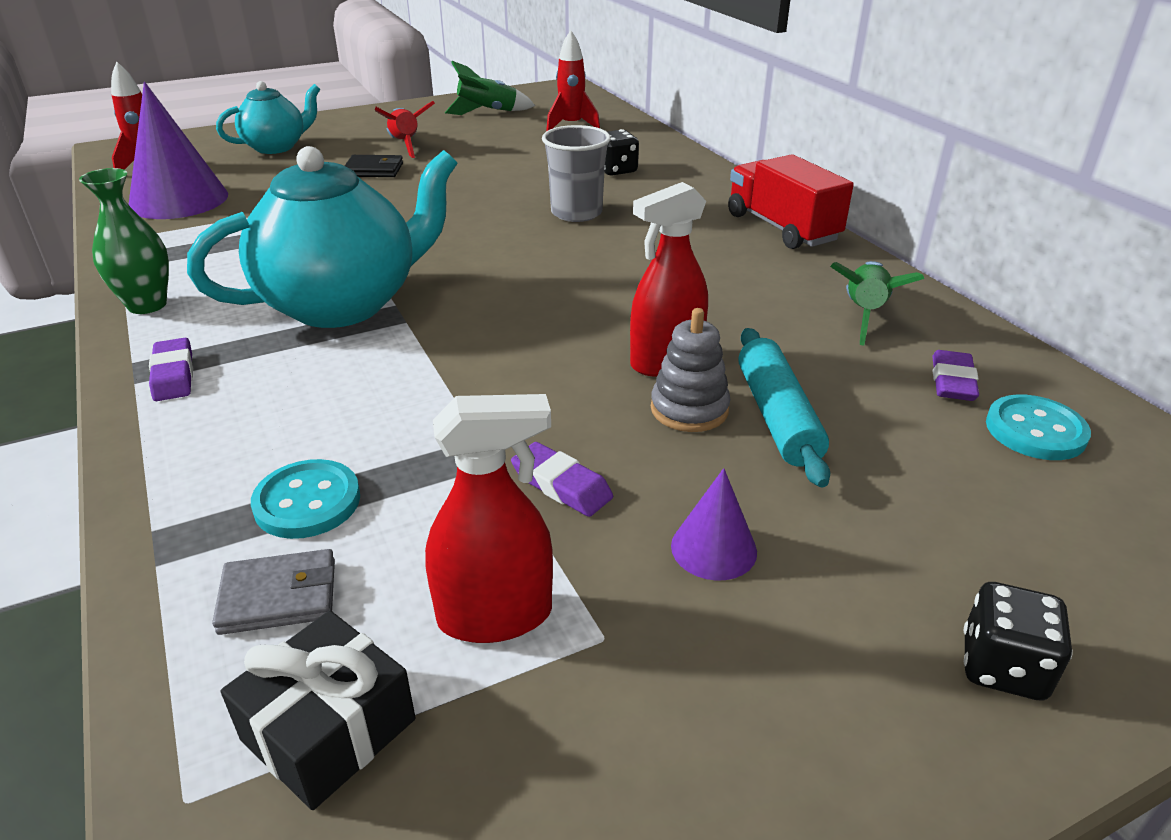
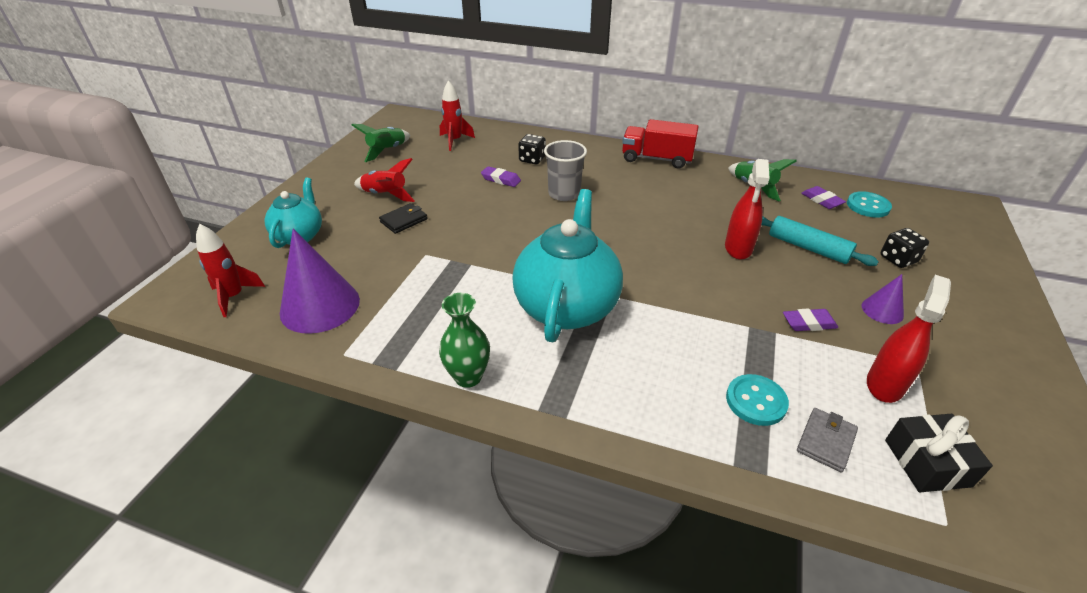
camera: 45 degrees left, 5 degrees up
purple eraser [149,338,193,401] -> purple eraser moved to [481,166,521,187]
grey stacking toy [651,308,730,432] -> none
black dice [963,582,1073,700] -> black dice moved to [880,228,929,268]

